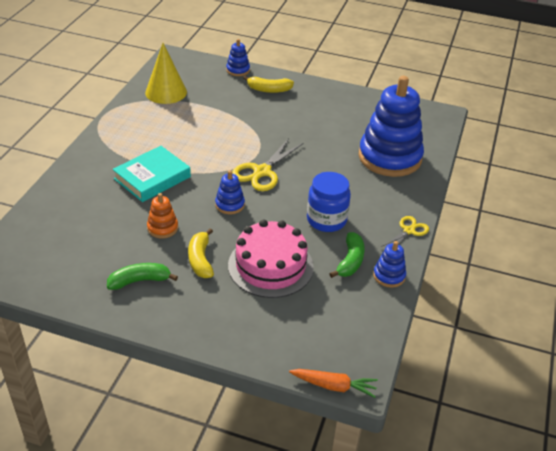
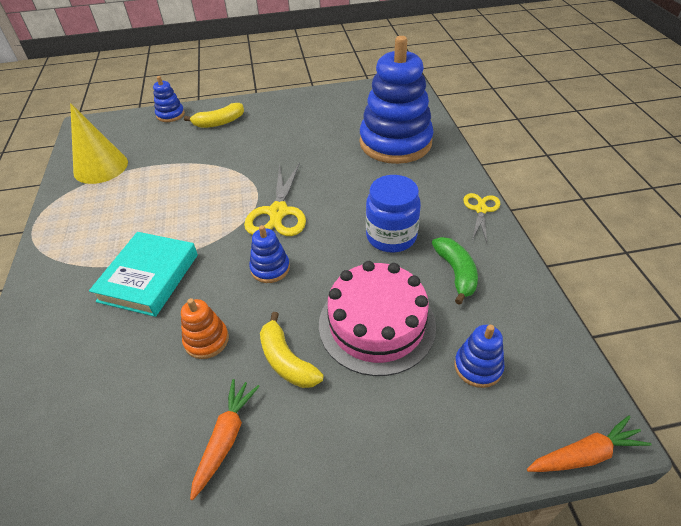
camera: 25 degrees left, 5 degrees up
green banana [107,263,178,290] -> orange carrot [190,379,260,500]
blue stacking toy [373,241,406,288] -> blue stacking toy moved to [454,325,505,388]

